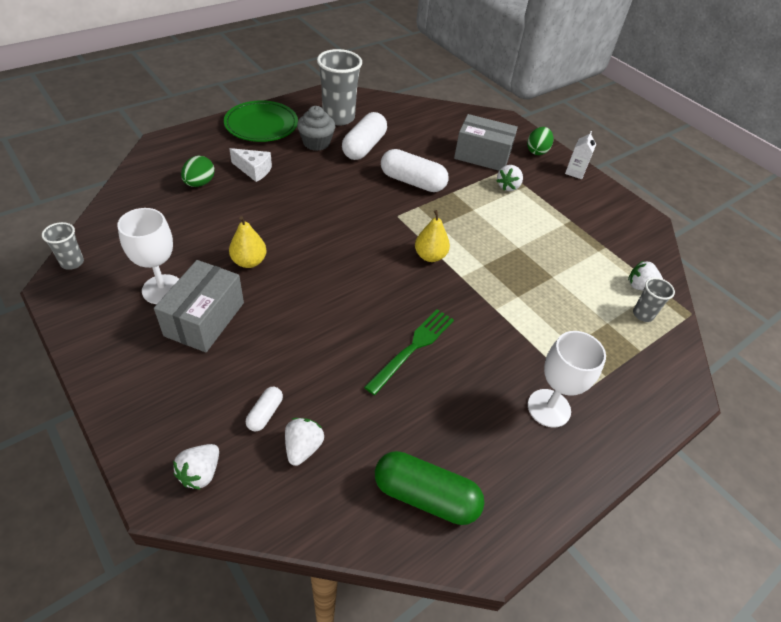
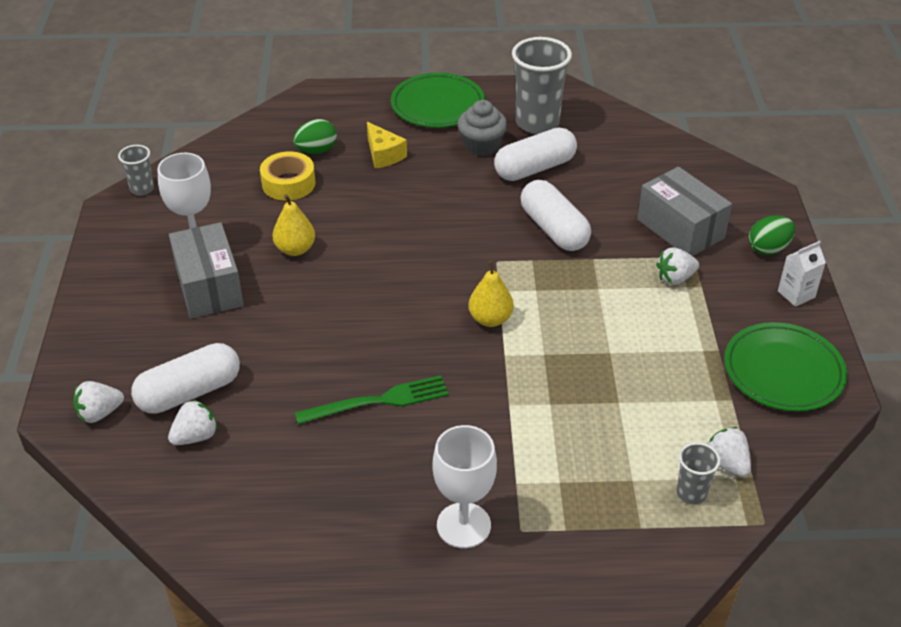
camera: 40 degrees right, 5 degrees down
grey box [154,260,244,352] -> grey box turned 75 degrees counterclockwise [169,222,244,318]
white cheese [230,148,272,182] -> yellow cheese [367,122,407,169]
white capsule [246,387,283,431] -> white capsule [131,343,240,414], size x2.02
green capsule [375,451,484,525] -> none
none -> yellow tape [260,151,315,201]
none -> green plate [724,322,847,412]

